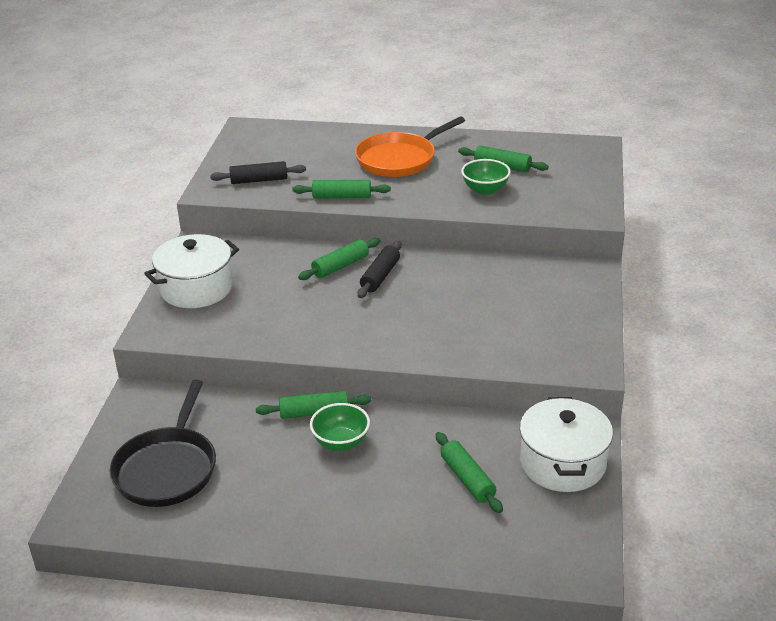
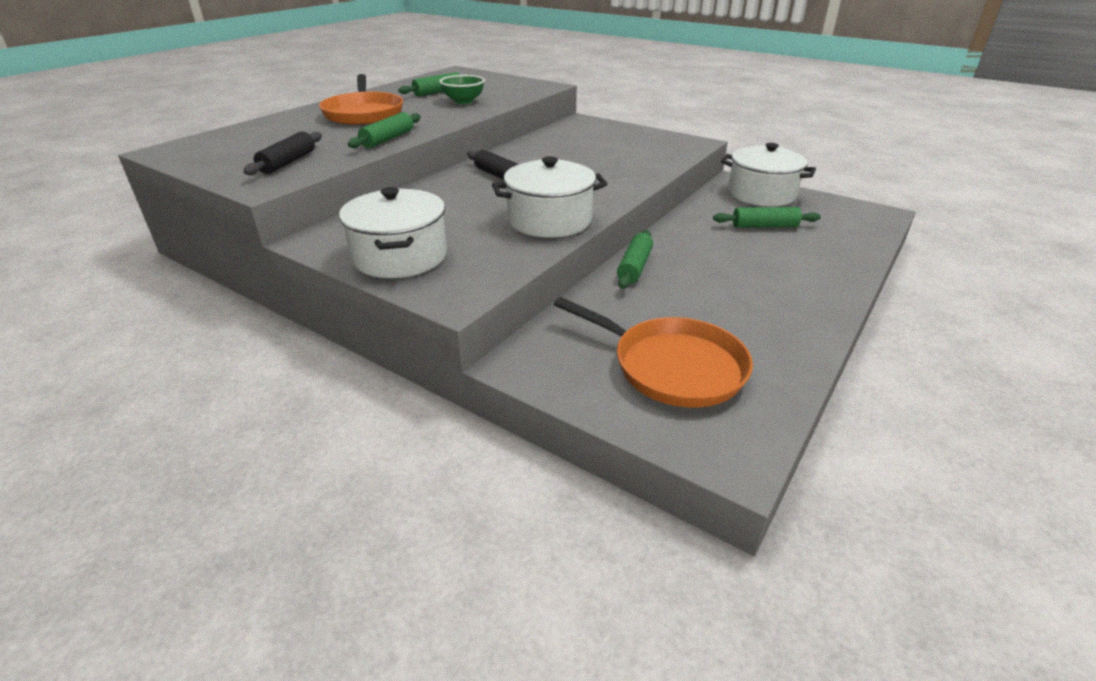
camera: 65 degrees left, 0 degrees up
black pan [109,380,216,507] -> orange pan [554,297,753,408]
green rolling pin [298,238,381,280] -> none
green bowl [310,403,370,451] -> none
none -> white pot [492,156,607,238]

